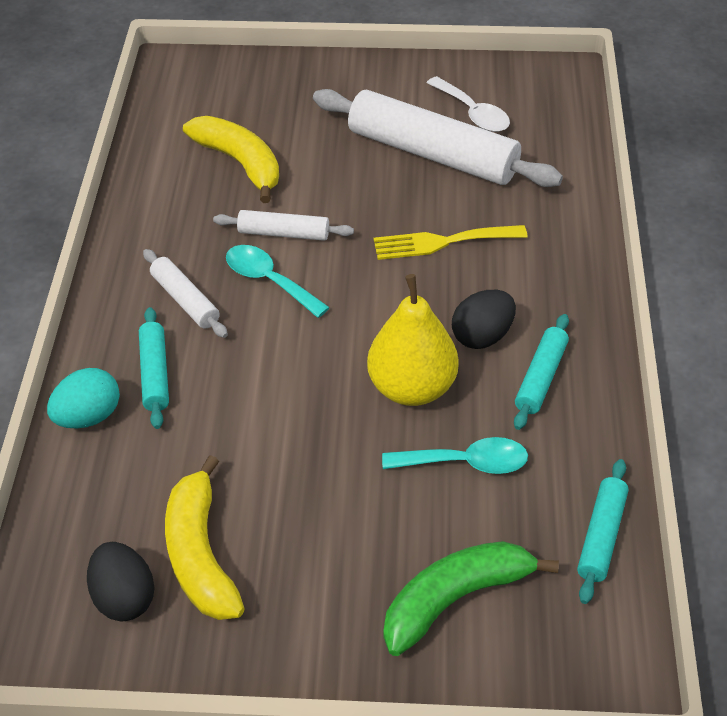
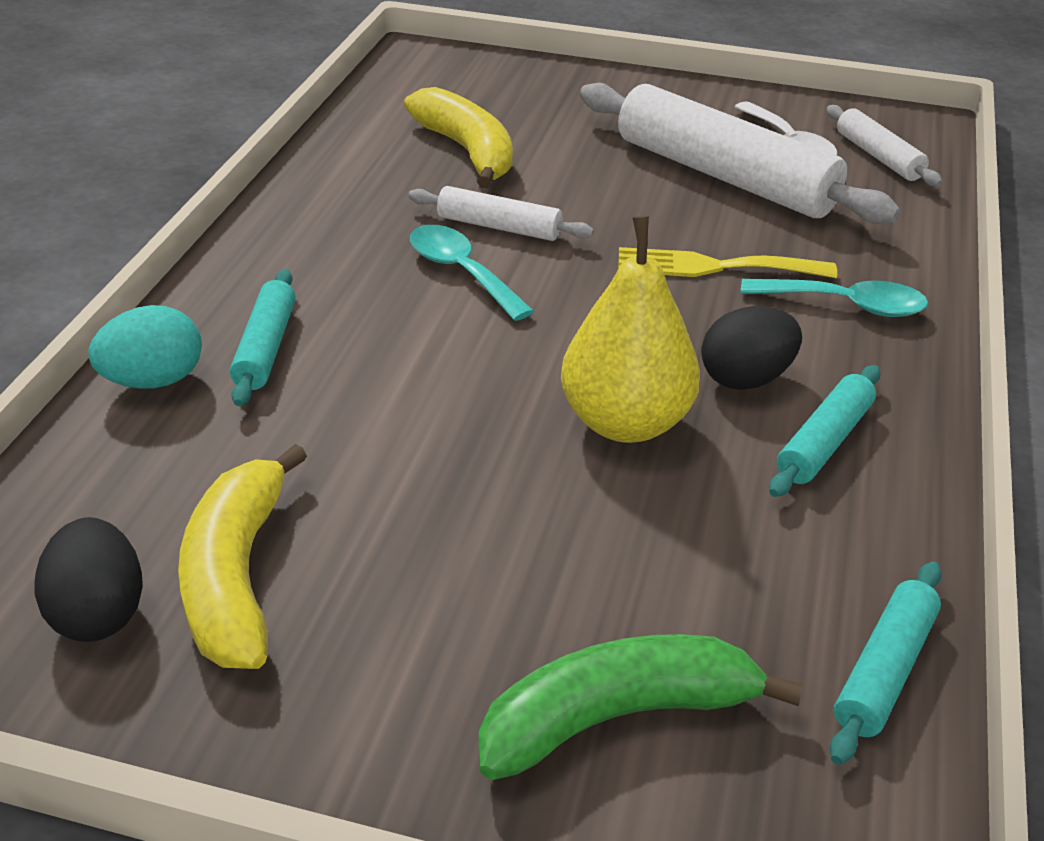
camera: 10 degrees right, 10 degrees down
white rolling pin [143,249,228,338] -> white rolling pin moved to [826,105,942,186]
turquoise spoon [382,437,528,474] -> turquoise spoon moved to [741,279,928,317]

